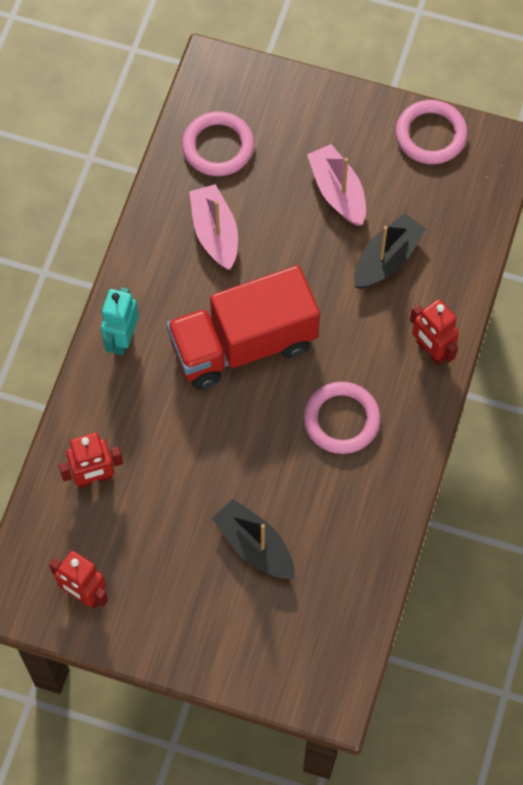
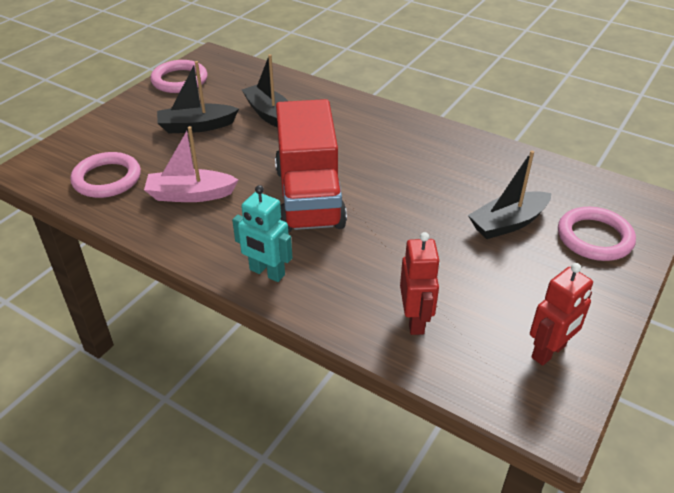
camera: 75 degrees left, 25 degrees down
pink ring [304,382,381,454] -> pink ring moved to [558,207,636,261]
pink boat [307,144,366,226] -> black boat [157,61,239,134]
red robot [410,299,459,365] -> none

